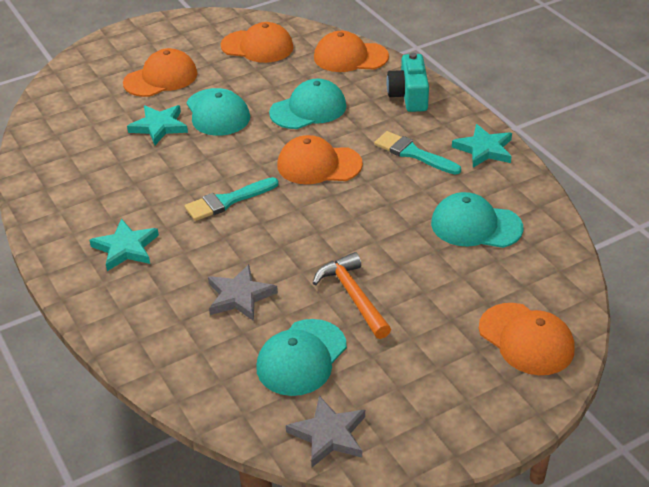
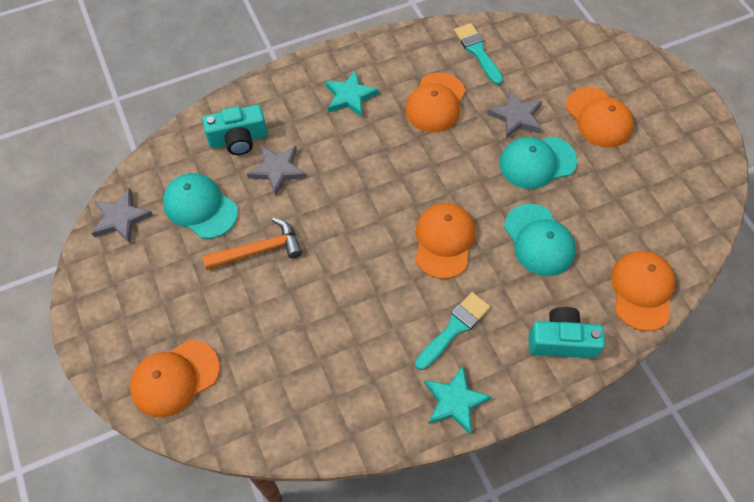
camera: 95 degrees right, 20 degrees up
turquoise star [127,105,188,145] -> grey star [487,90,542,138]
turquoise brush [185,177,279,221] -> turquoise brush moved to [454,23,503,85]
orange cap [221,22,294,63] -> orange cap moved to [405,72,466,132]
turquoise cap [431,192,523,248] -> none
none -> turquoise camera [202,105,267,155]

